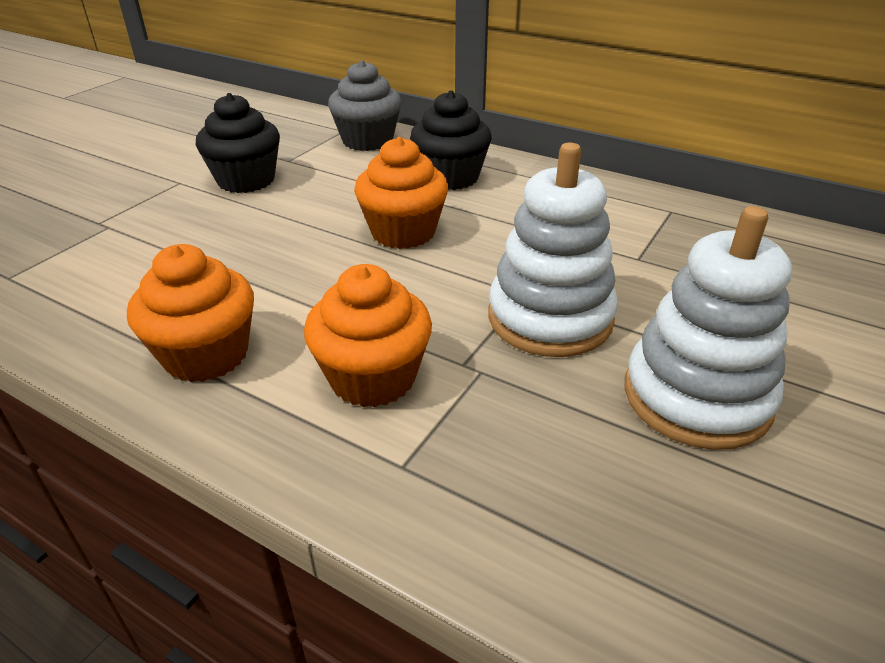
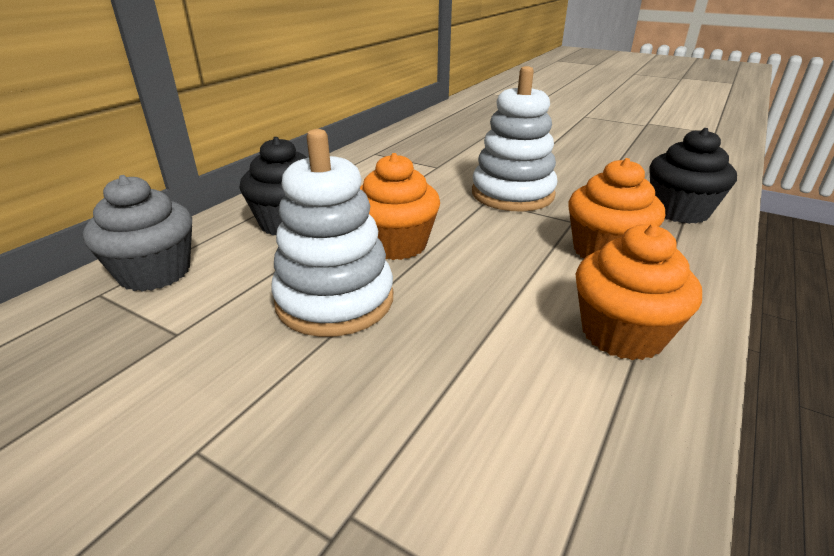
camera: 90 degrees left, 5 degrees down
black cupcake [196,93,280,193] -> black cupcake moved to [649,128,737,224]
white stacking toy [624,206,792,450] -> white stacking toy moved to [271,129,393,337]

